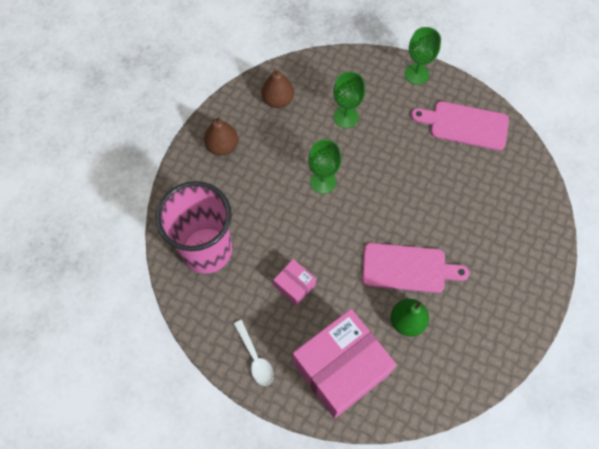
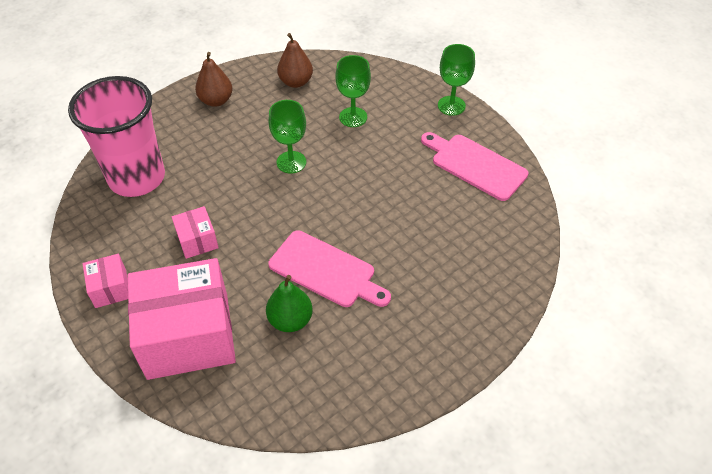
camera: 25 degrees right, 15 degrees down
white spoon [234,320,274,386] -> pink box [83,254,128,308]

